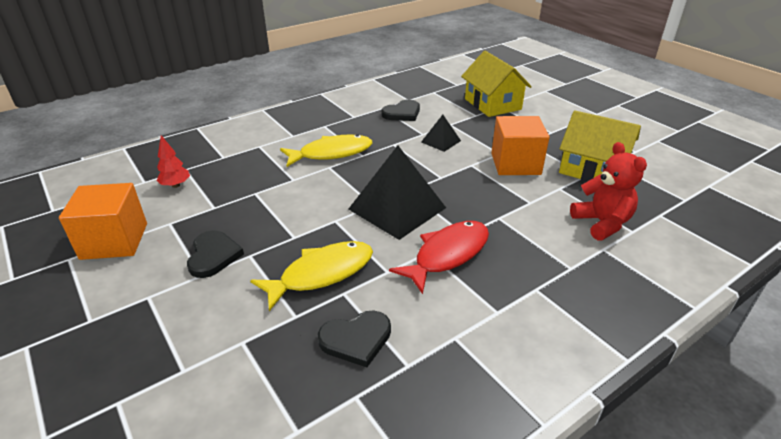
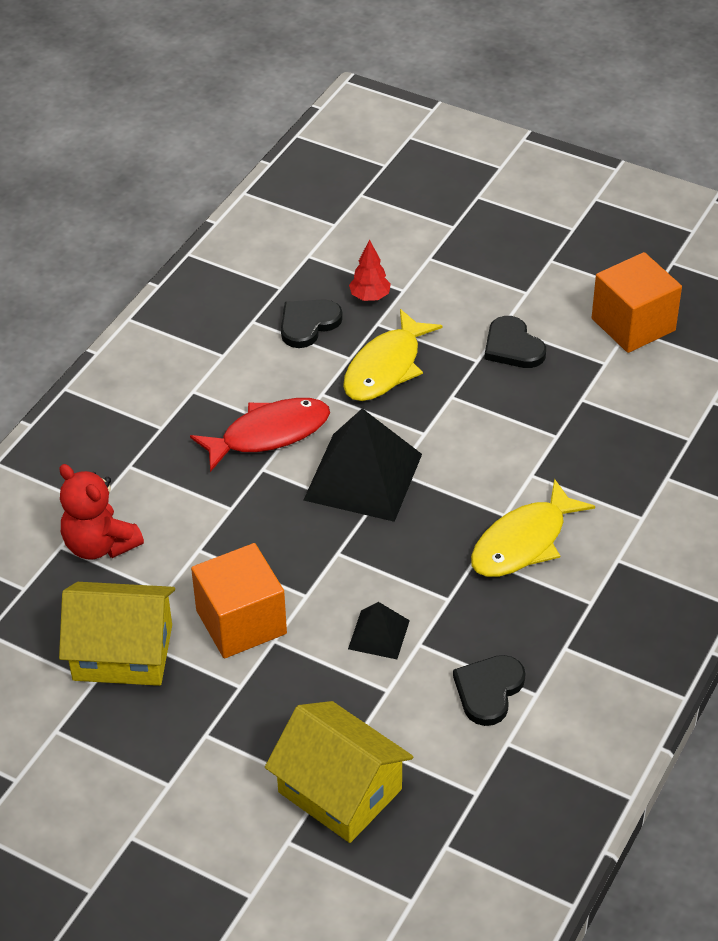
camera: 155 degrees right, 10 degrees up
red tree [156,135,190,188] -> red tree moved to [349,239,391,301]
red fish [389,221,489,294] -> red fish turned 135 degrees counterclockwise [190,398,330,472]

